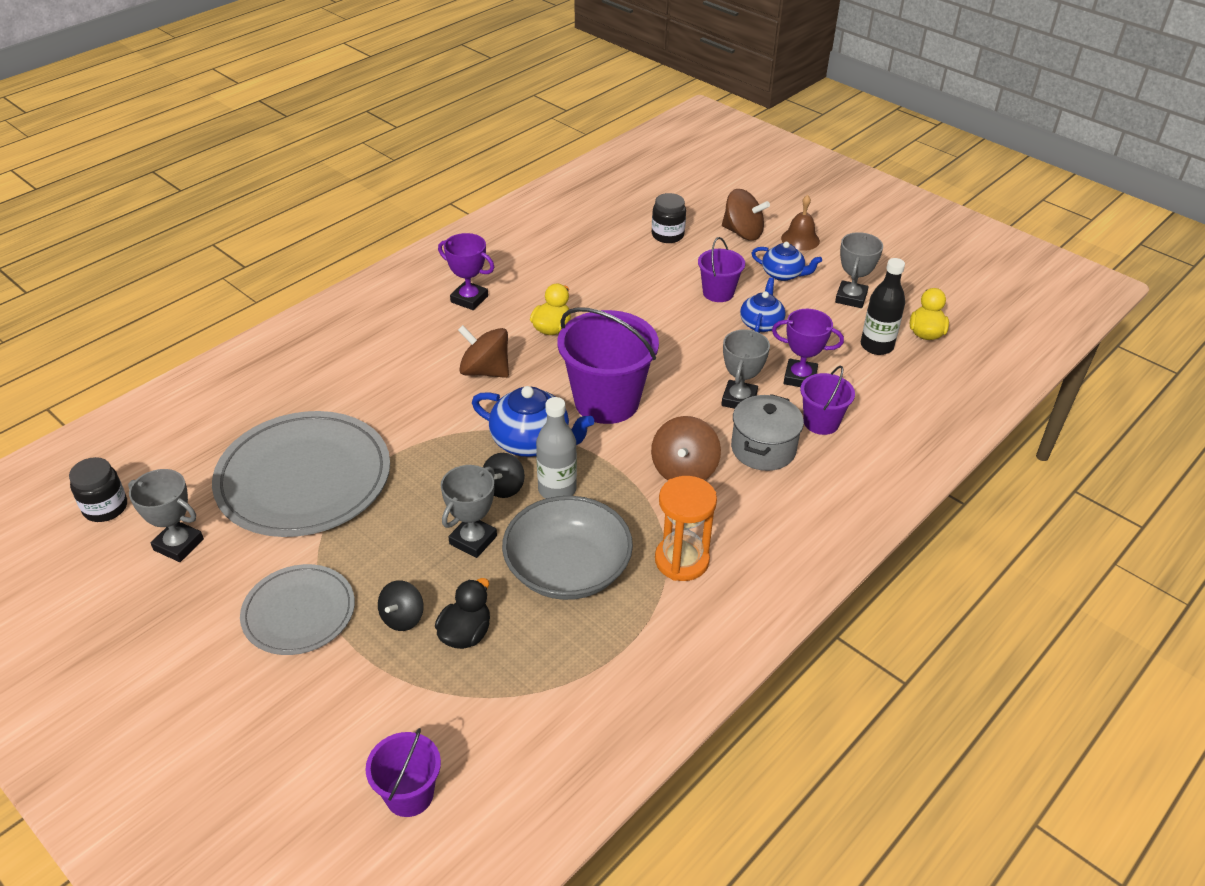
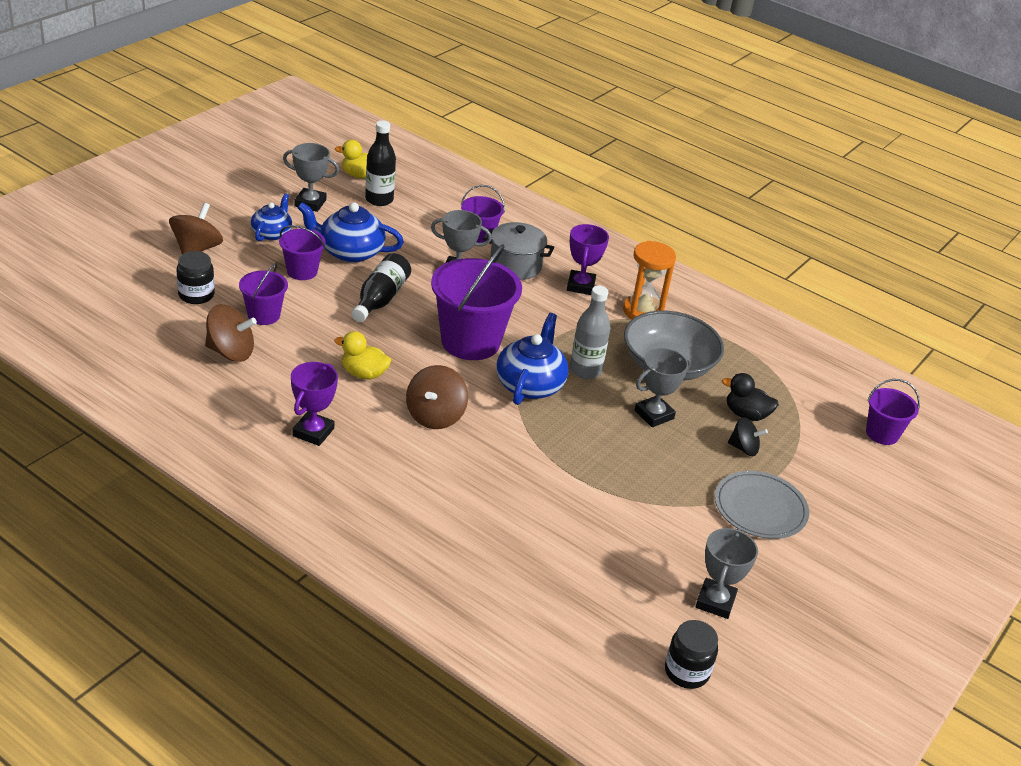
camera: 100 degrees left, 5 degrees down
grey plate [212,411,390,537] -> none
grey trophy [441,465,497,558] -> grey trophy turned 60 degrees counterclockwise [634,348,691,427]
black spinning top [483,453,525,498] -> none
brown spinning top [651,416,721,480] -> brown spinning top moved to [205,304,257,362]
blue teapot [740,277,786,333] -> blue teapot [298,202,404,263], size x1.57
purple trophy [772,309,844,387] -> purple trophy moved to [567,224,609,295]
brown bell [781,195,820,251] -> none
none -> purple bucket [239,263,288,325]
none -> black bottle [351,253,411,322]

